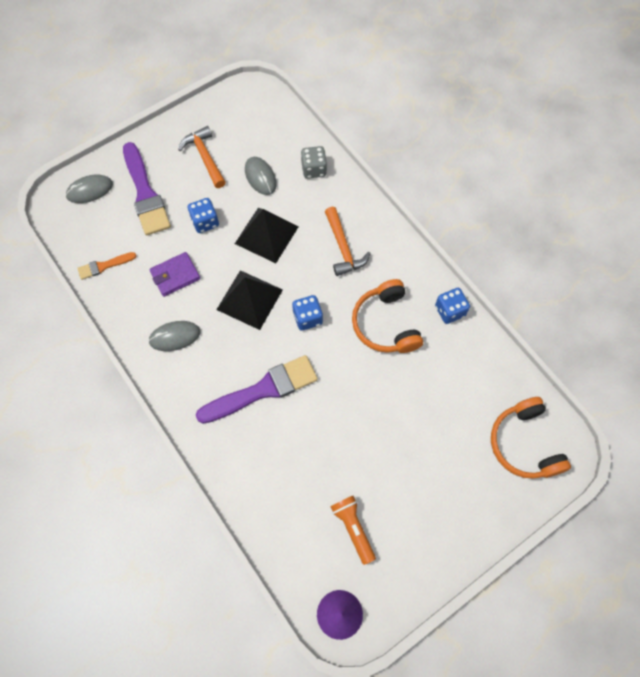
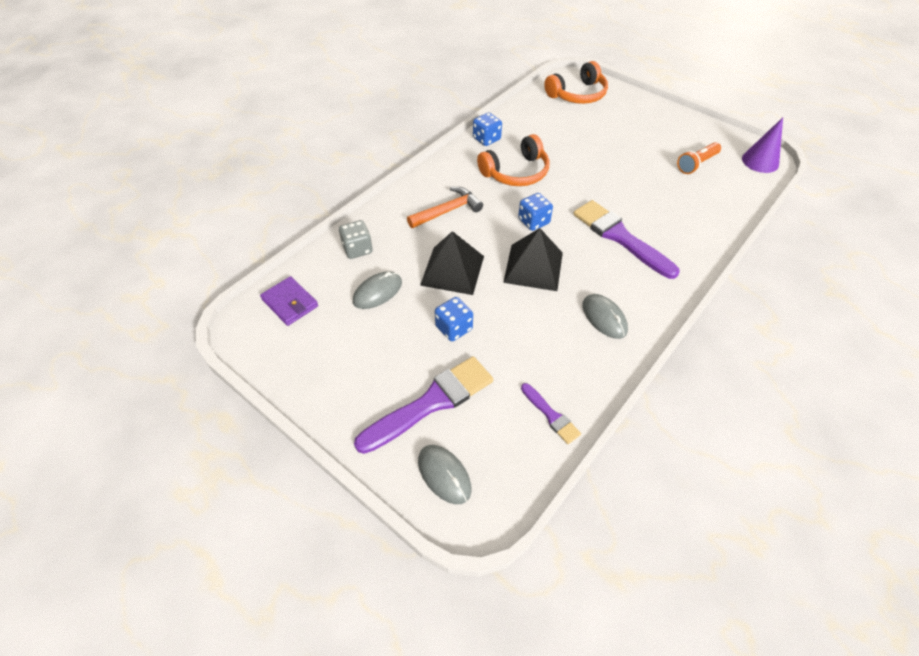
camera: 105 degrees left, 15 degrees down
orange brush [77,252,136,280] -> purple brush [521,383,581,444]
purple wallet [149,252,200,297] -> purple wallet moved to [260,276,318,326]
orange hammer [178,126,226,188] -> none

